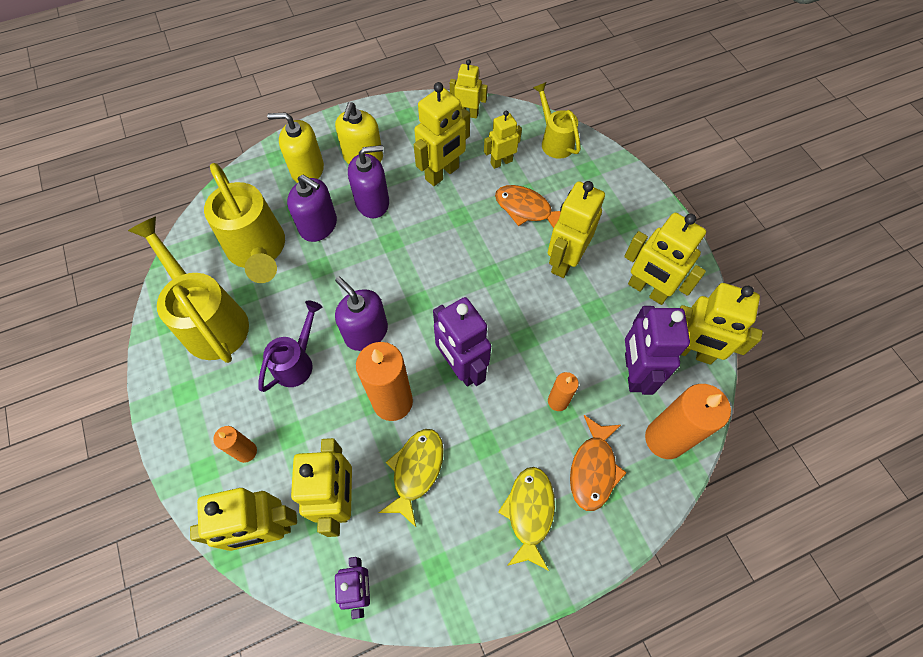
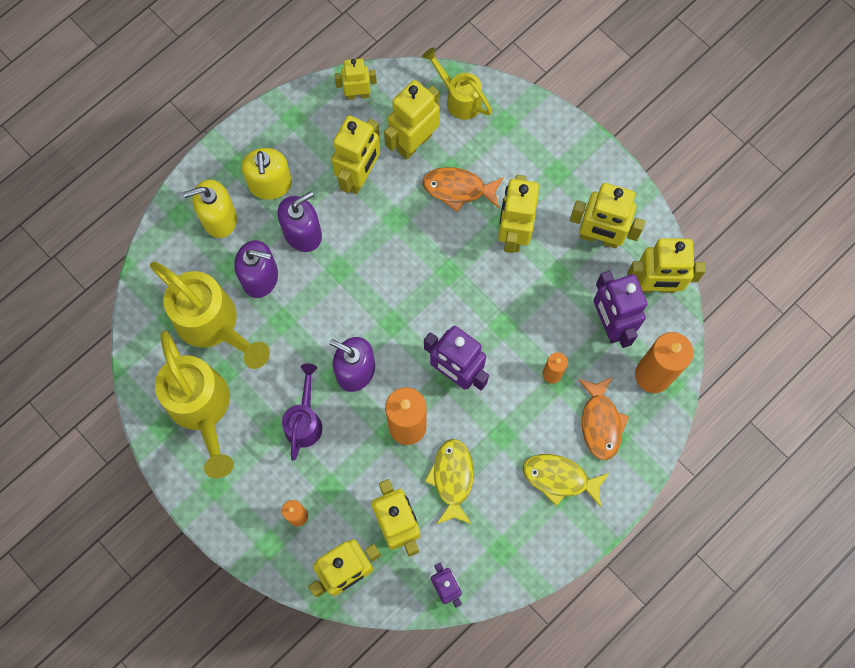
camera: 20 degrees left, 10 degrees up
yellow watering can [128,217,249,363] -> yellow watering can turned 150 degrees counterclockwise [155,331,234,479]
yellow robot [484,110,522,169] -> yellow robot [384,80,440,160], size x1.64
yellow fish [498,467,555,571] -> yellow fish turned 60 degrees counterclockwise [523,454,609,507]

